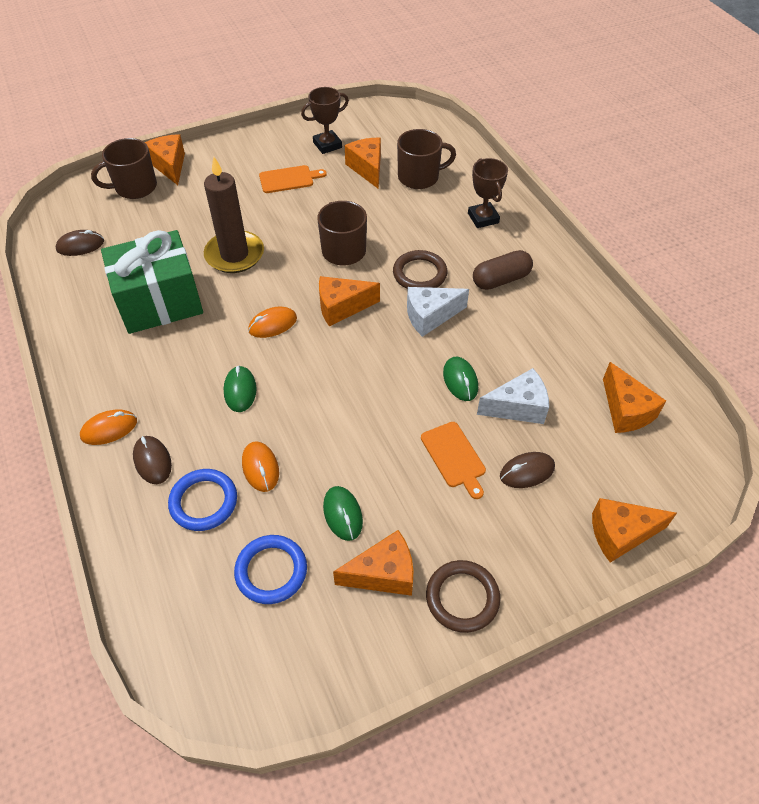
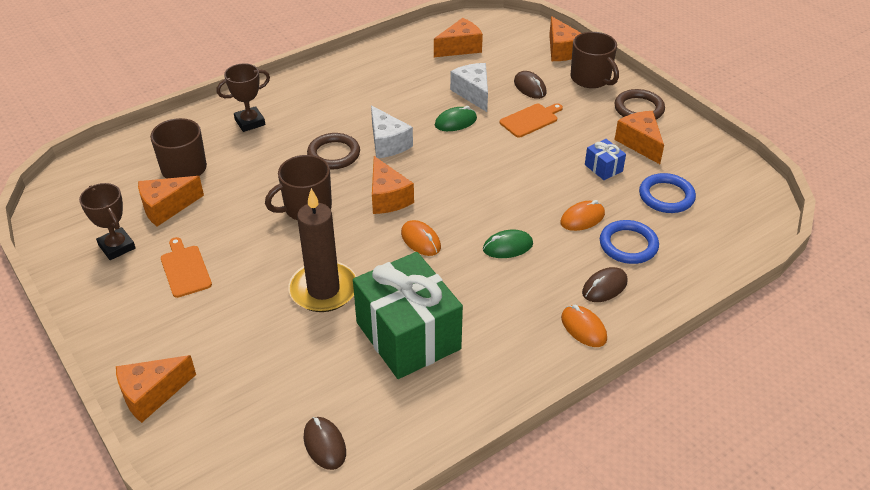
camera: 100 degrees left, 10 degrees down
brown mug [91,138,157,199] -> brown mug moved to [570,32,619,88]
green mouse [323,486,363,541] -> blue gift [585,139,626,180]
brown capsule [473,250,533,290] -> none

